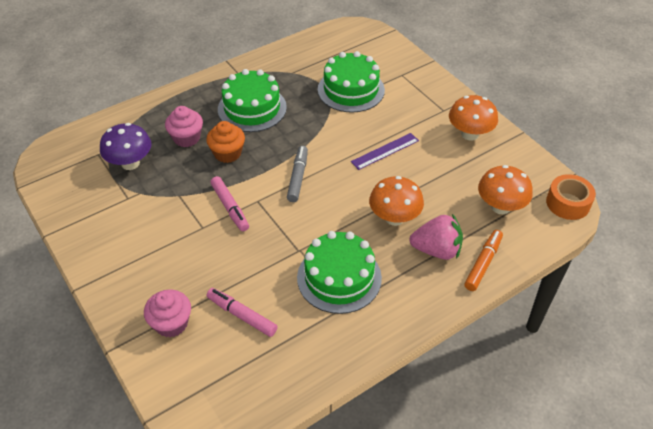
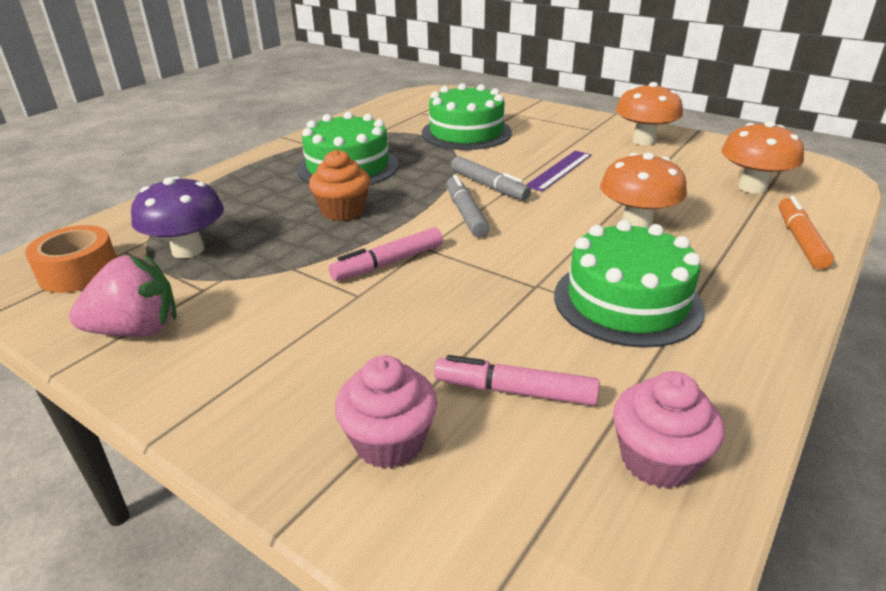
camera: 20 degrees left, 15 degrees down
pink cupcake [165,106,203,147] -> pink cupcake moved to [613,371,725,489]
pink marker [210,176,249,231] -> pink marker turned 105 degrees clockwise [329,227,443,281]
pink strawberry [409,214,463,260] -> pink strawberry moved to [69,254,177,337]
orange tape [546,174,596,220] -> orange tape moved to [25,225,117,293]
none -> grey marker [451,156,531,200]

